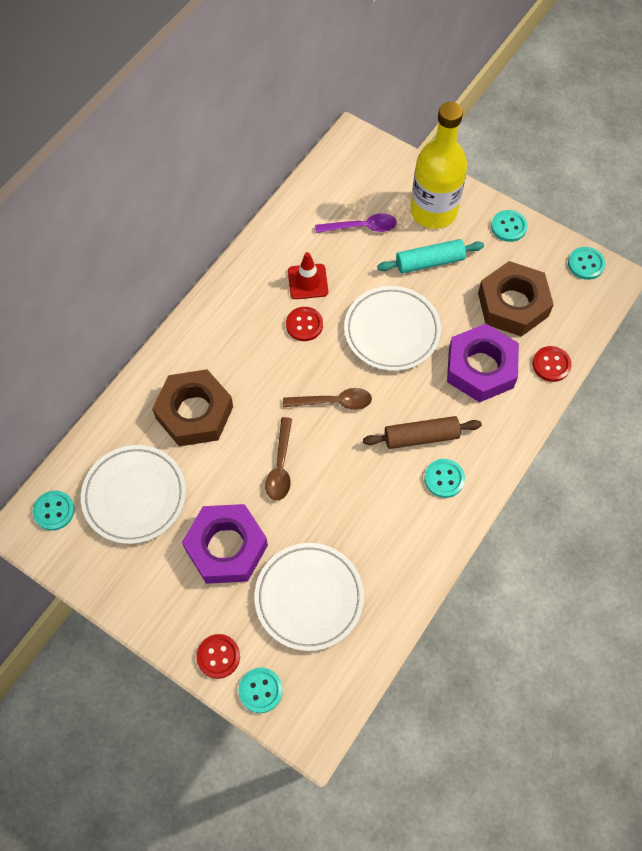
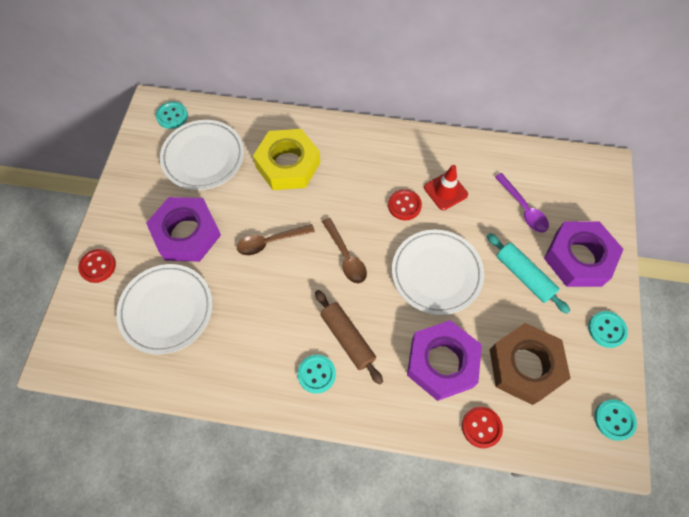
camera: 65 degrees right, 0 degrees up
brown nut [152,369,233,447] -> yellow nut [253,129,320,190]
turquoise button [238,667,283,713] -> none
yellow bottle [410,102,467,229] -> purple nut [544,221,624,287]

